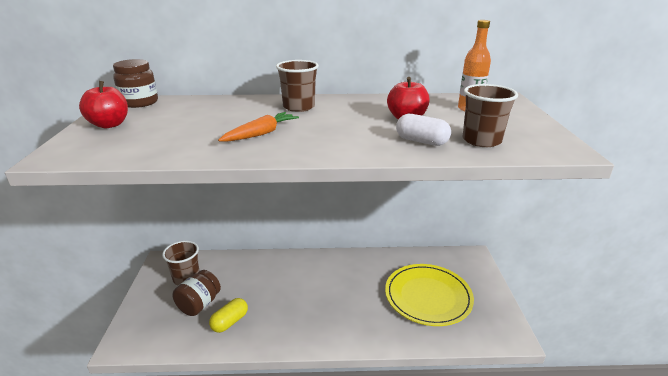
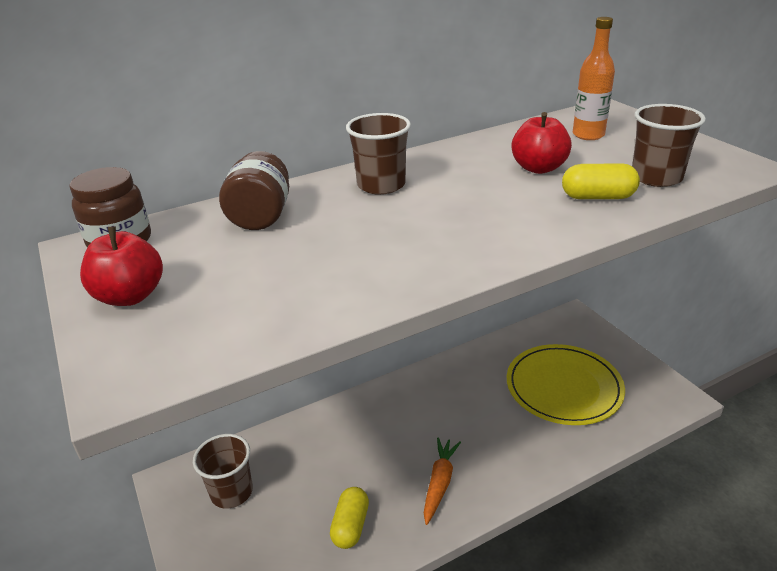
camera: 25 degrees left, 5 degrees up
brown jar [173,270,221,316] -> brown jar moved to [219,151,289,230]
orange carrot [218,112,299,142] -> orange carrot moved to [424,437,461,525]
white capsule [396,114,451,146] -> yellow capsule [562,163,640,199]

